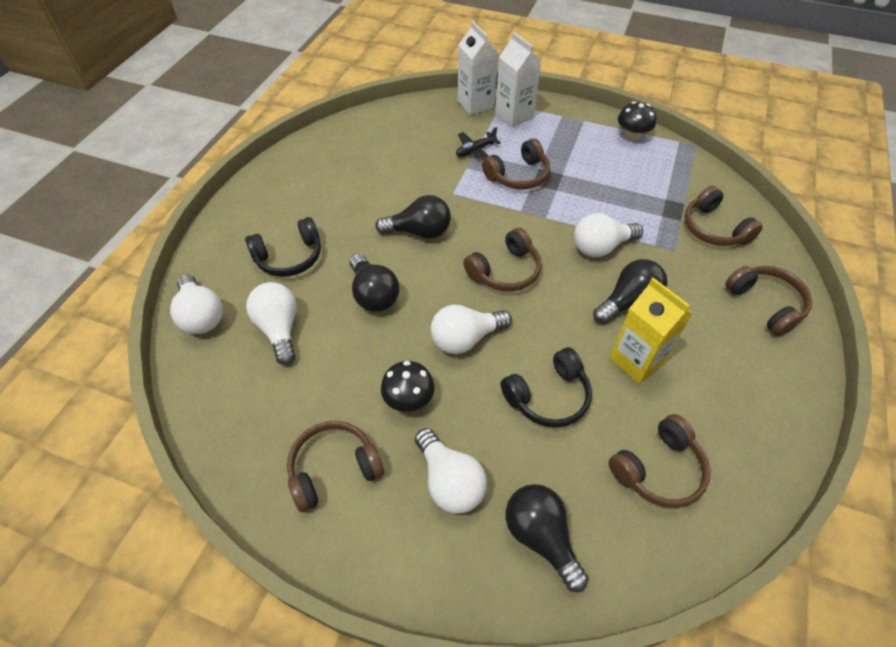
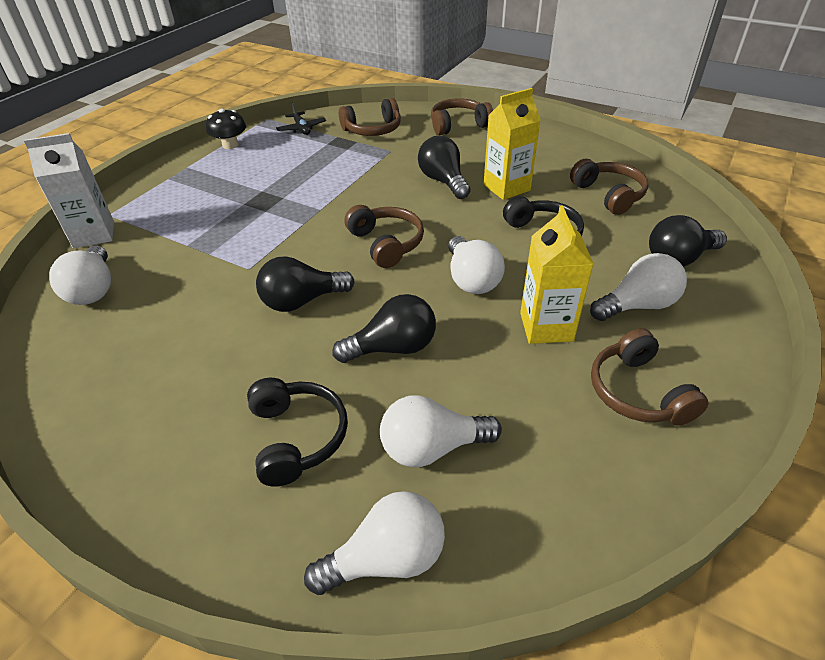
camera: 80 degrees left, 10 degrees down
black light bulb [375,195,451,239] -> black light bulb turned 120 degrees counterclockwise [256,256,355,312]
black mushroom [381,361,435,412] -> yellow carton [520,206,594,344]
black plane [456,127,501,160] -> black plane moved to [276,103,326,135]
brown headphones [482,138,550,190] -> none
white carton [495,32,541,127] -> none
white light bulb [574,213,643,257] -> white light bulb moved to [49,245,111,305]

